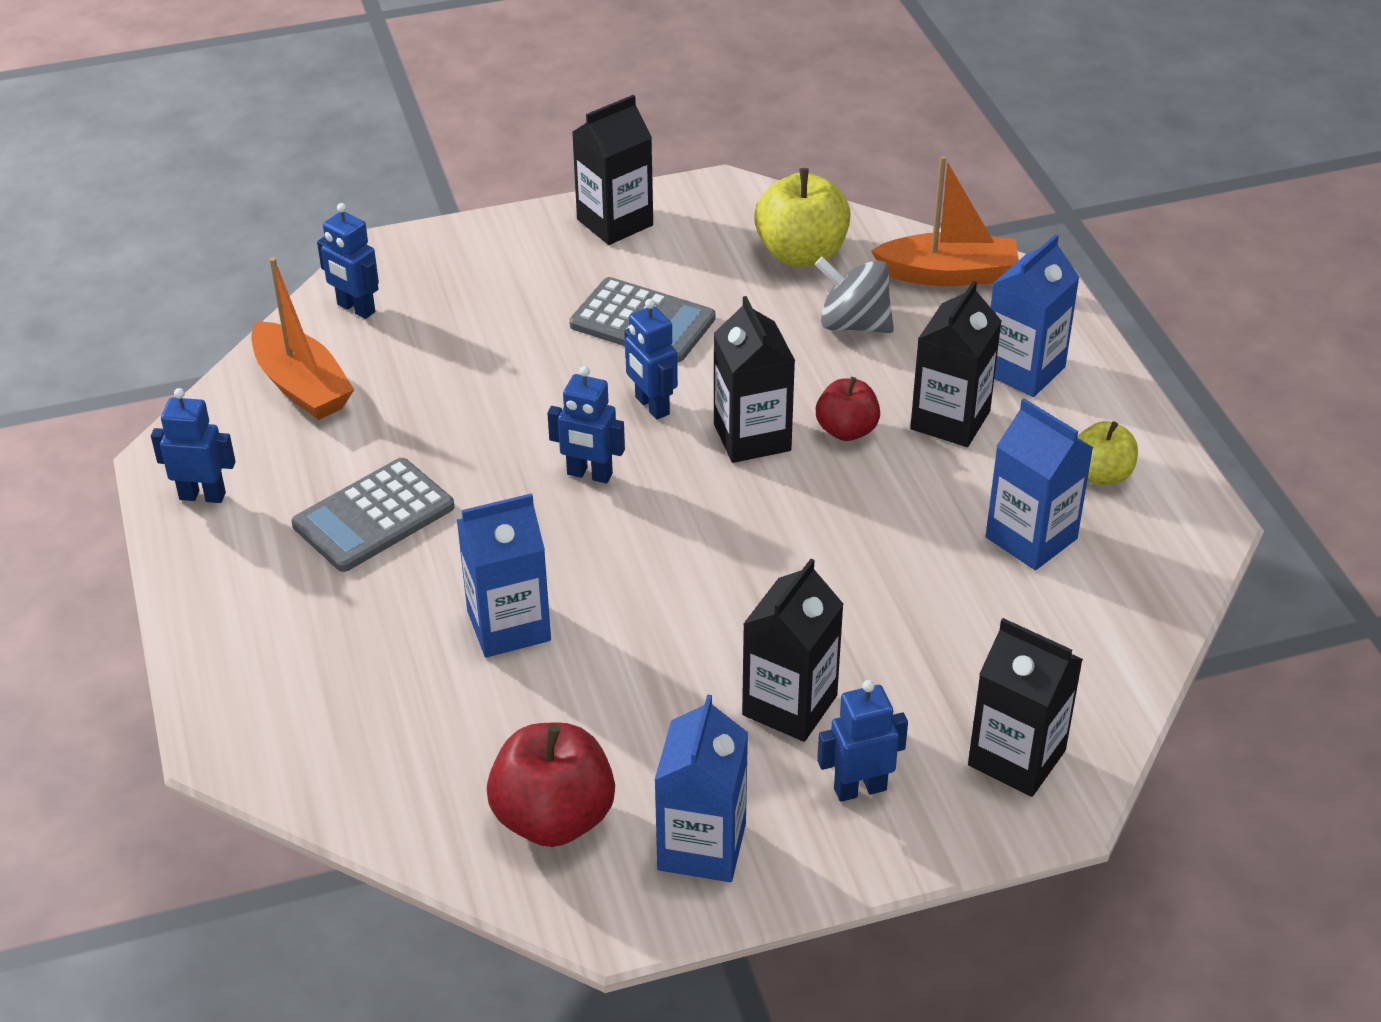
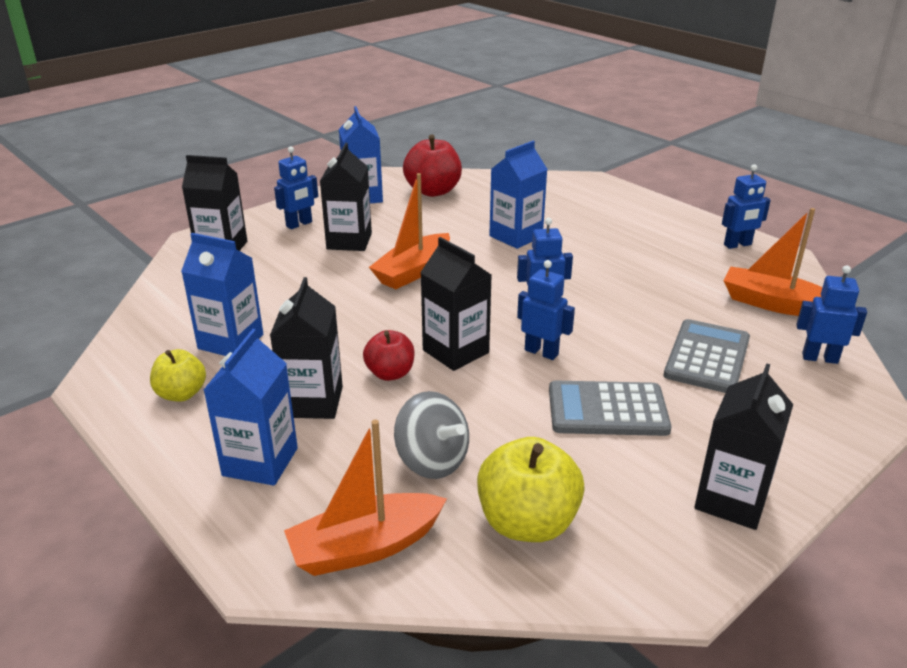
camera: 155 degrees right, 10 degrees down
grey calculator [292,458,454,572] -> grey calculator moved to [664,319,750,393]
grey spinning top [815,257,894,333] -> grey spinning top turned 45 degrees clockwise [394,391,469,479]
none -> orange boat [369,173,450,289]

